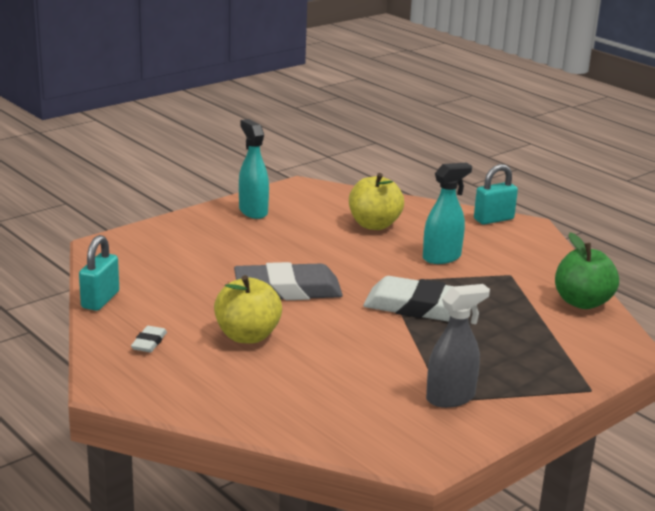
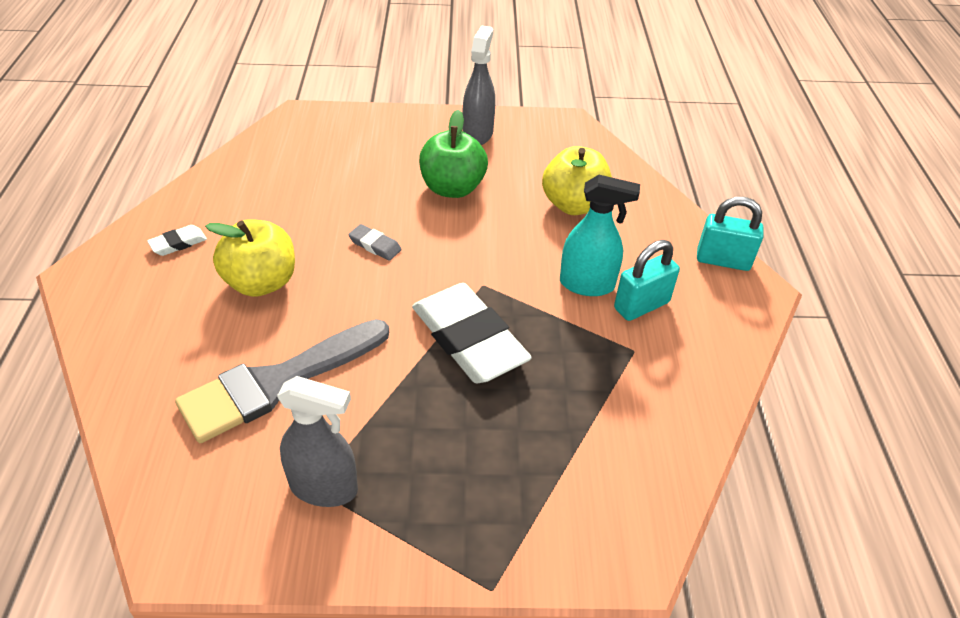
camera: 40 degrees right, 20 degrees up
turquoise padlock [79,235,119,311] -> turquoise padlock moved to [614,240,680,321]
grey eraser [234,262,343,300] -> grey eraser [348,224,402,261], size x0.42
turquoise spray bottle [239,119,269,219] -> grey spray bottle [463,25,495,145]
green apple [555,232,619,309] -> green apple moved to [419,110,488,198]
none -> grey brush [175,319,389,443]

